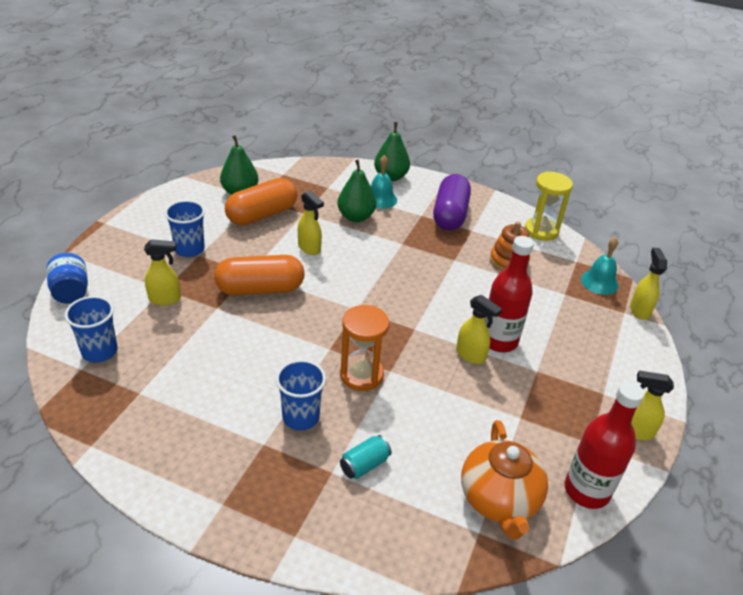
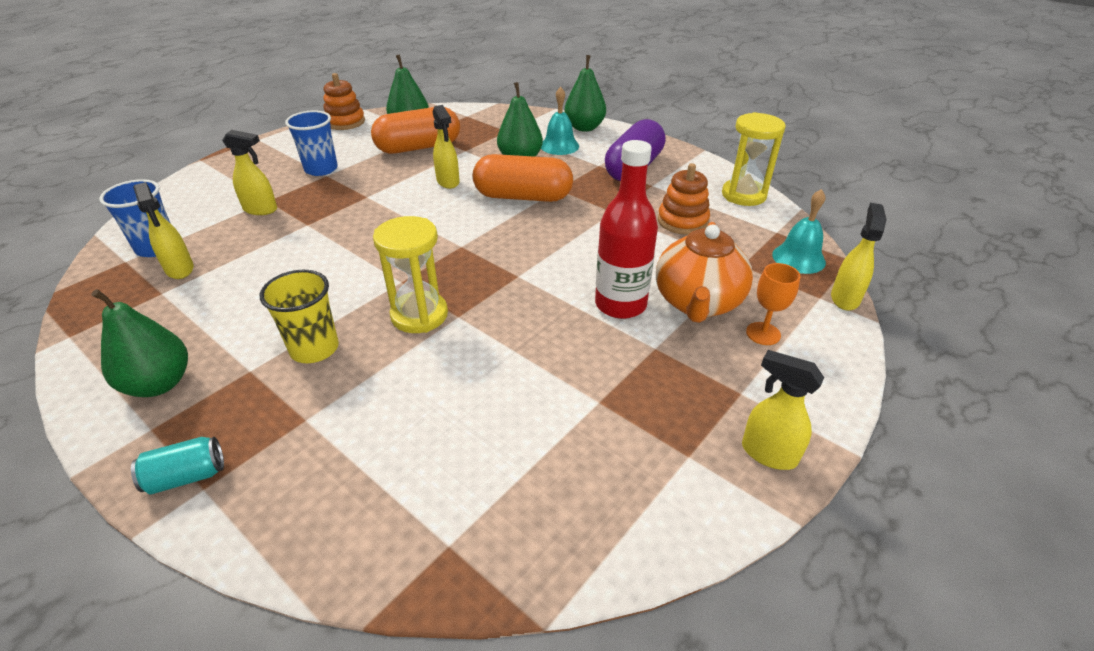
camera: 20 degrees right, 0 degrees up
blue jar [47,253,88,304] -> none
orange capsule [214,255,305,296] -> orange capsule moved to [473,154,573,202]
blue cup [276,360,326,431] -> yellow cup [260,270,339,363]
orange hourglass [340,305,389,391] -> yellow hourglass [373,216,448,333]
turquoise can [340,435,391,479] -> turquoise can moved to [131,437,224,495]
yellow spray bottle [456,295,502,364] -> yellow spray bottle moved to [133,182,194,279]
orange teapot [461,420,548,540] -> orange teapot moved to [656,222,753,323]
red bottle [565,382,644,509] -> none
none -> green pear [91,289,188,397]
none -> orange stacking toy [323,73,365,130]
none -> orange goblet [746,263,800,345]

